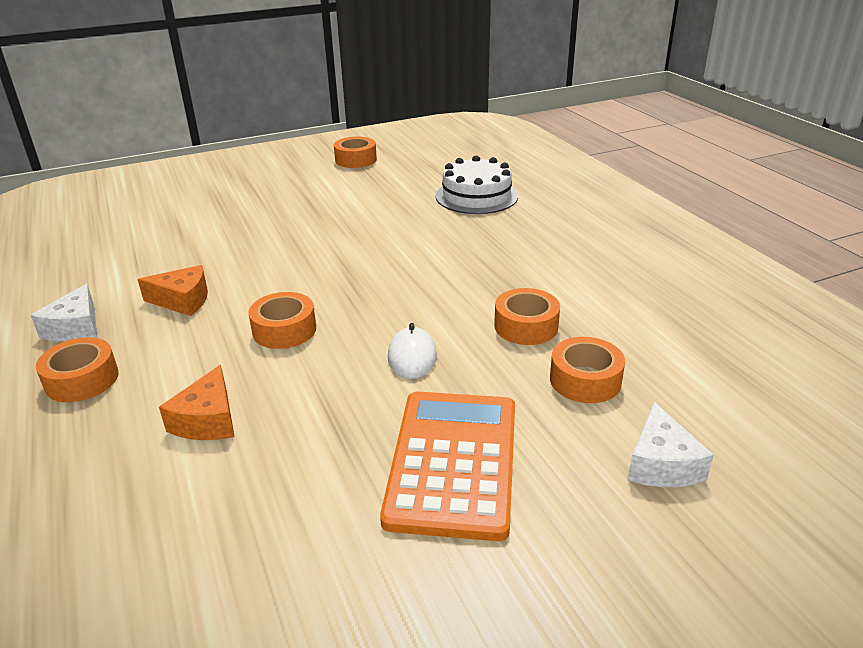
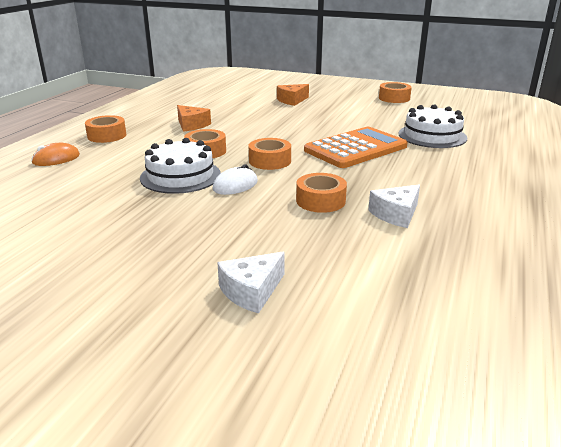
camera: 45 degrees right, 5 degrees down
white cheese [31,284,97,342] -> white cheese moved to [368,185,420,228]
orange cheese [159,365,235,440] -> orange cheese moved to [277,84,309,106]
orange calculator [380,392,515,541] -> orange calculator moved to [304,127,408,168]
orange tape [550,337,625,403] -> orange tape moved to [249,138,291,170]
none -> orange mouse [31,143,80,166]
none -> white cake [140,138,221,194]

